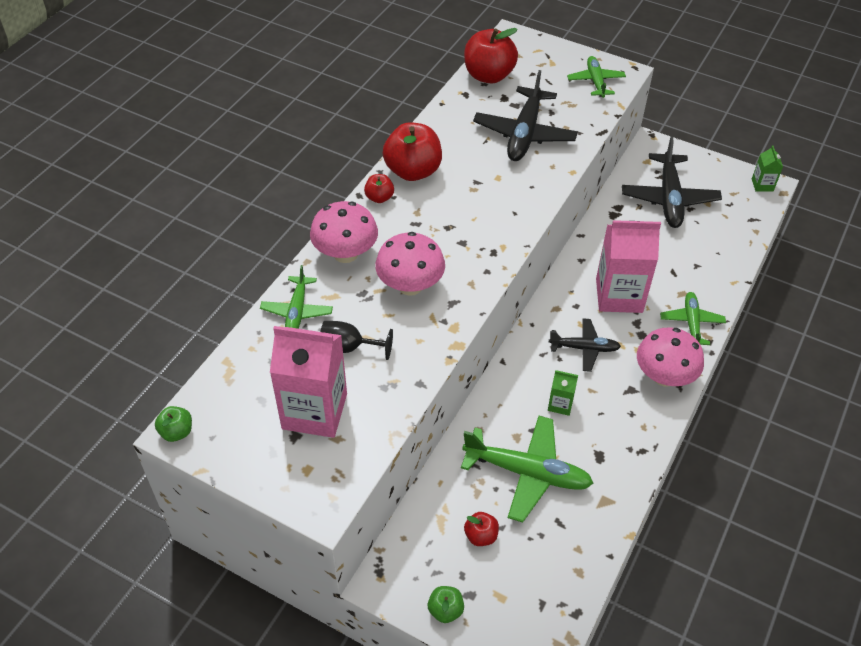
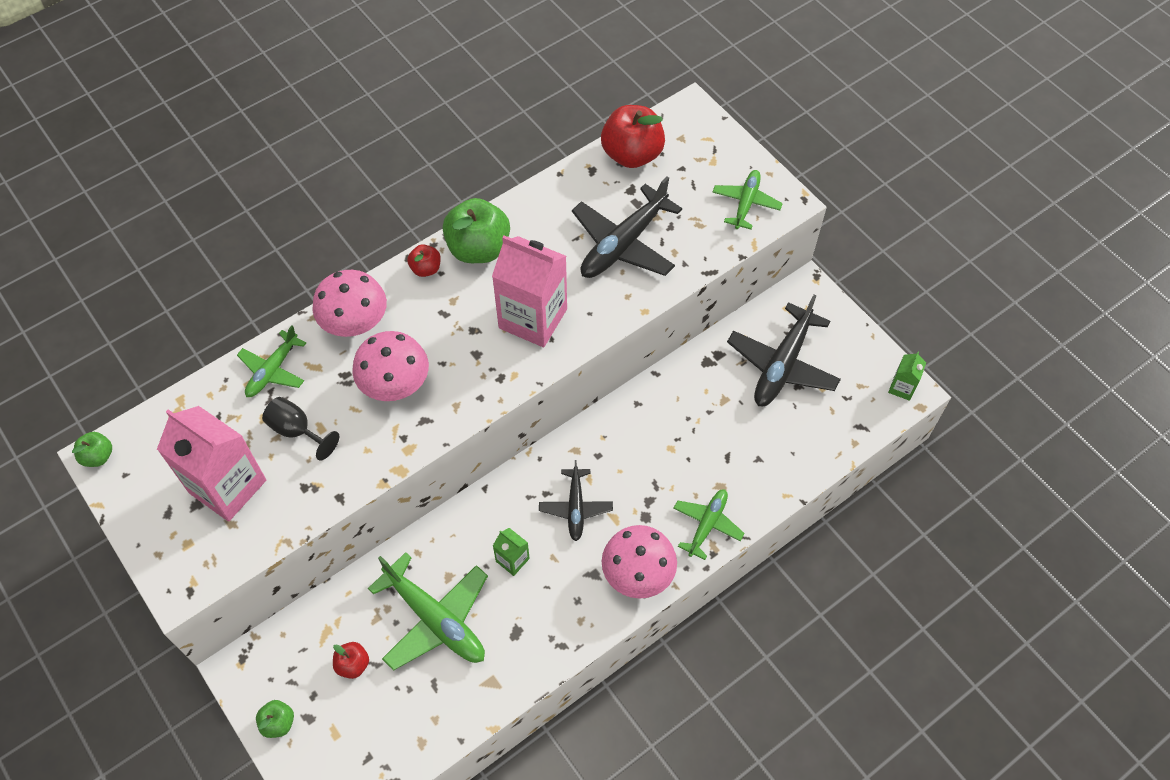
camera: 25 degrees right, 10 degrees up
red apple [383,122,442,181] -> green apple [443,198,510,263]
black plane [549,318,621,372] -> black plane turned 60 degrees clockwise [539,460,613,541]
pink carton [596,220,661,313] -> pink carton moved to [492,235,567,347]

